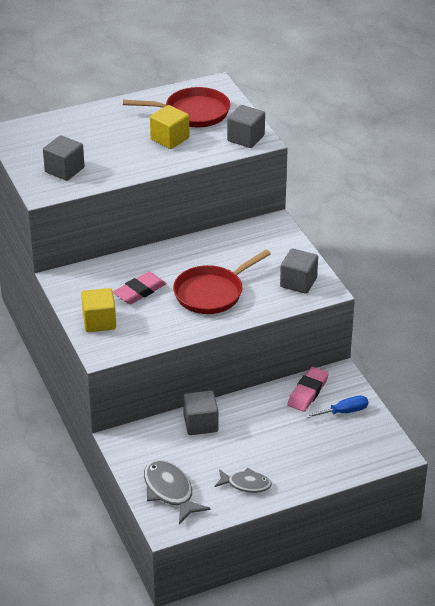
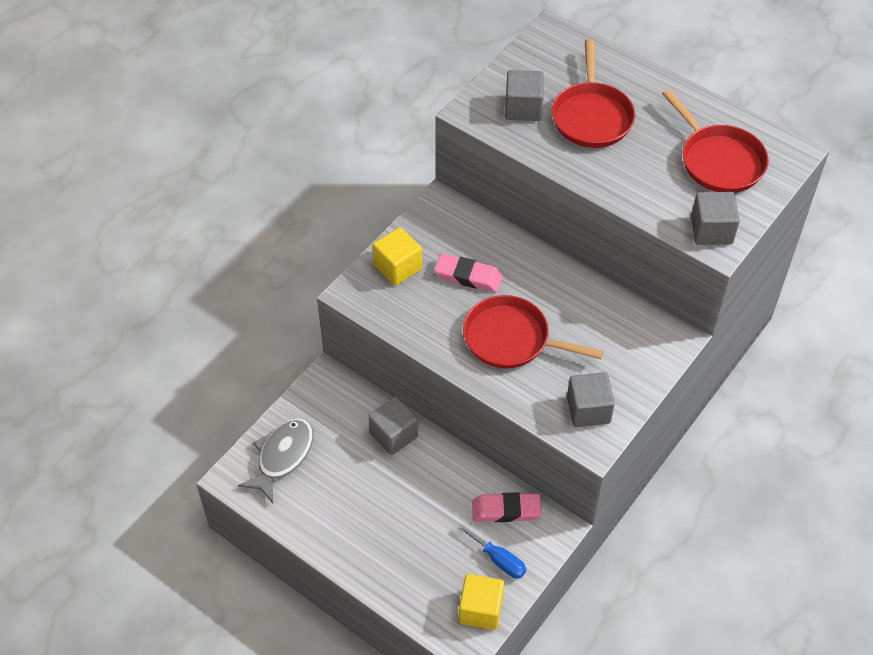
camera: 60 degrees right, 15 degrees up
yellow cube [150,105,189,149] -> yellow cube moved to [459,574,504,630]
grey fish [215,468,272,493] -> none
none -> red pan [552,39,635,148]

